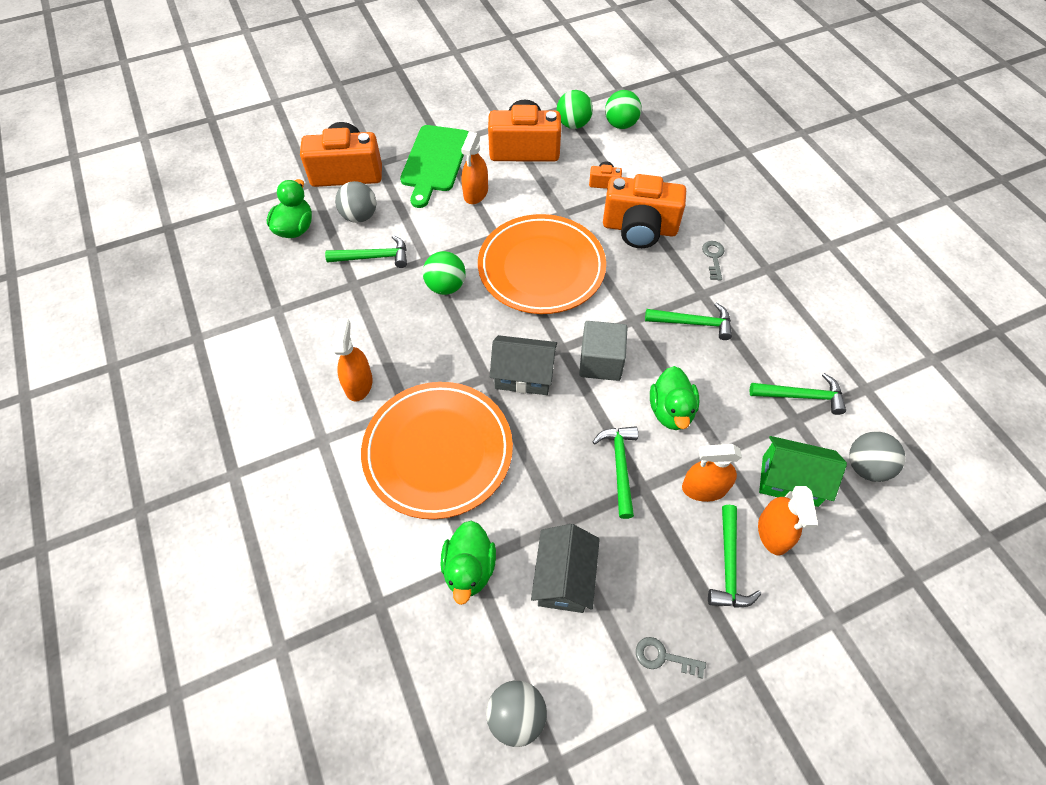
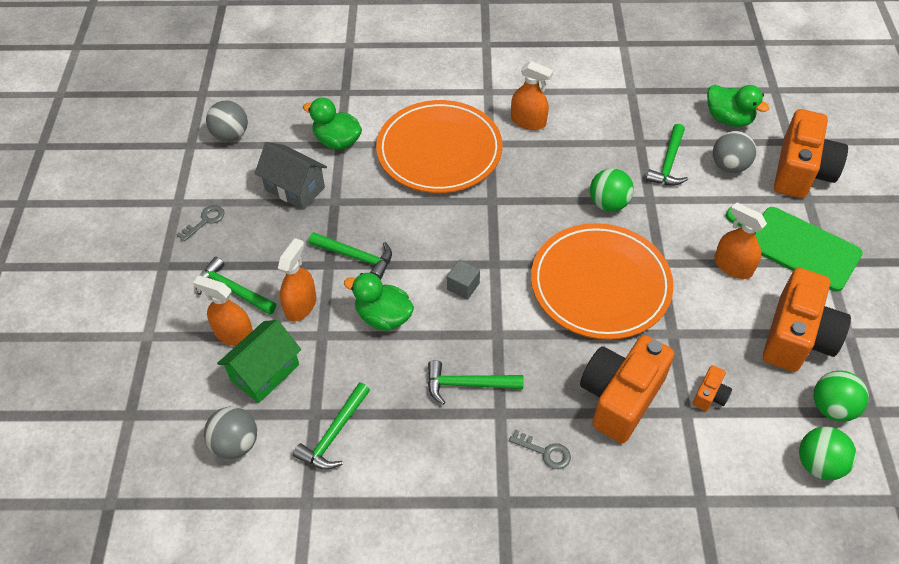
camera: 115 degrees right, 5 degrees down
grey house [490,335,557,395] -> none
grey cube [579,321,628,381] -> grey cube [447,260,480,300], size x0.59
green hammer [645,303,732,340] -> green hammer turned 60 degrees clockwise [428,360,524,405]

